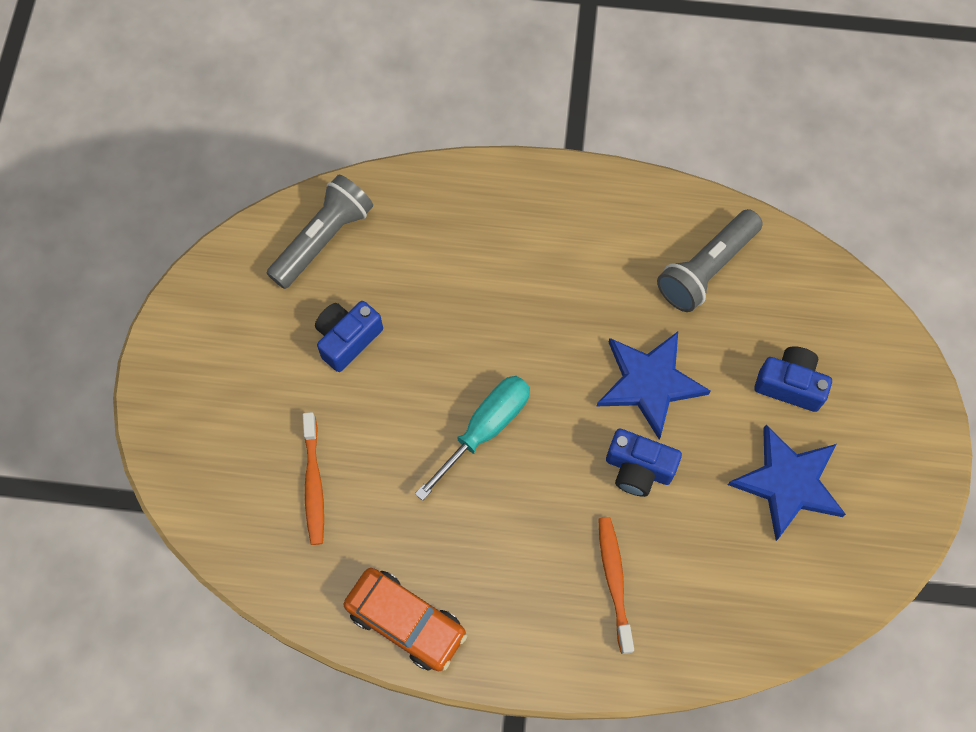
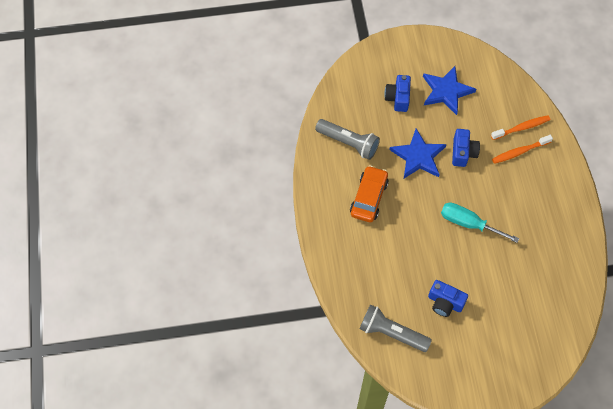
camera: 105 degrees left, 5 degrees down
orange toothbrush [303,412,324,545] -> orange toothbrush moved to [491,115,550,140]
orange car [344,568,467,671] -> orange car moved to [350,165,389,222]

